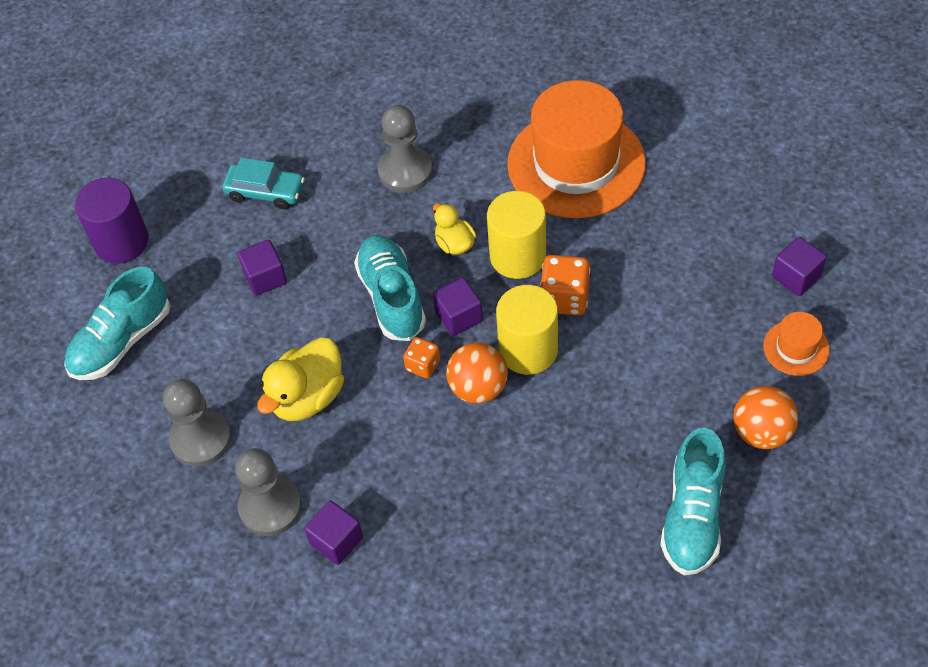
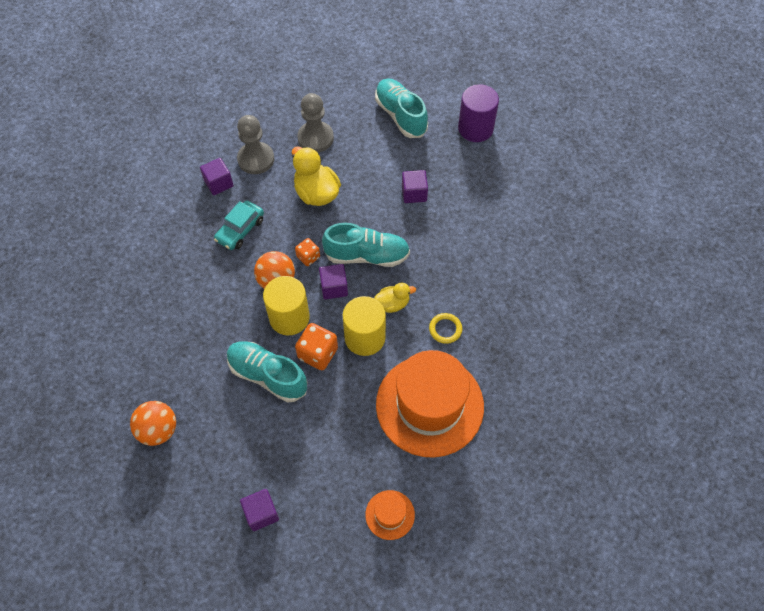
camera: 105 degrees right, 5 degrees up
turquoise car [222,158,305,209] -> turquoise car moved to [214,201,264,250]
grey pawn [378,105,433,193] -> none
turquoise shoe [660,428,726,576] -> turquoise shoe moved to [227,341,307,402]
orange hat [763,312,830,376] -> orange hat moved to [365,490,415,540]
none -> yellow ring [429,313,462,344]

